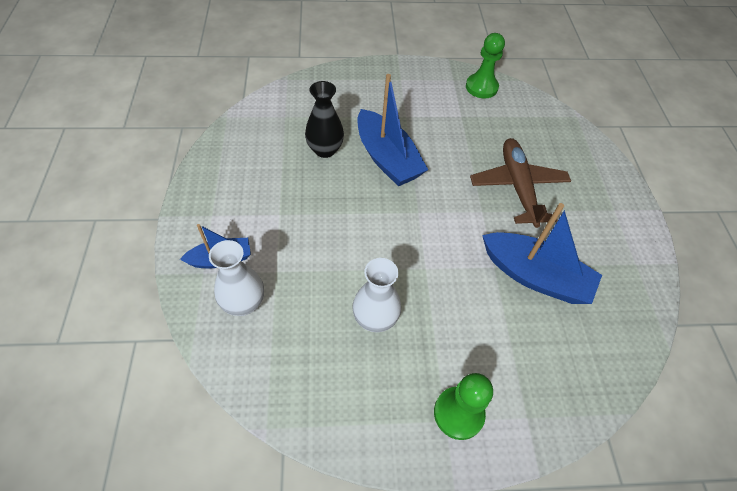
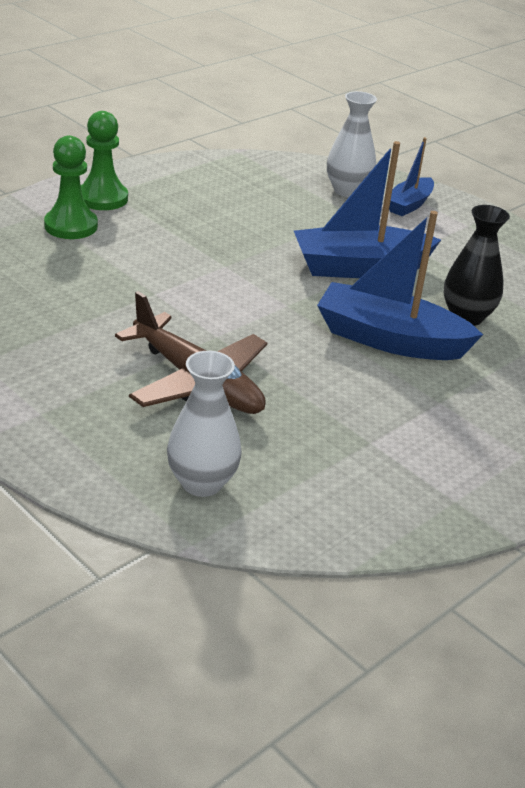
camera: 140 degrees right, 20 degrees down
white vase [352,258,401,332] -> white vase moved to [167,351,242,497]
green pawn [466,33,505,98] -> green pawn moved to [44,135,98,239]
blue boat [482,203,602,304] -> blue boat moved to [294,141,441,278]

